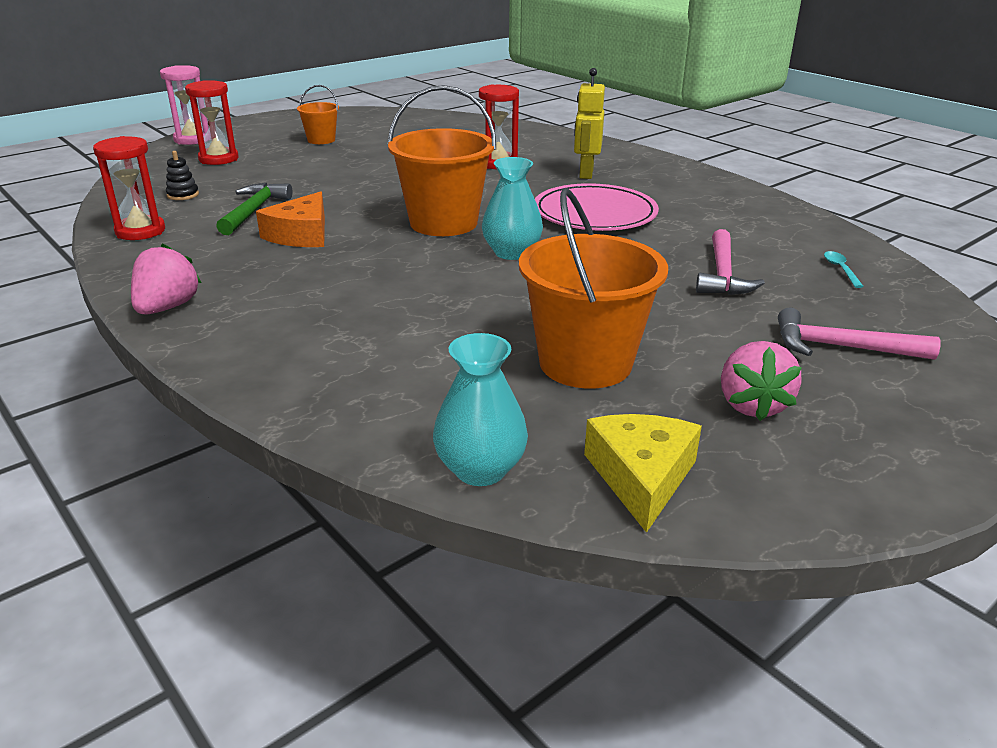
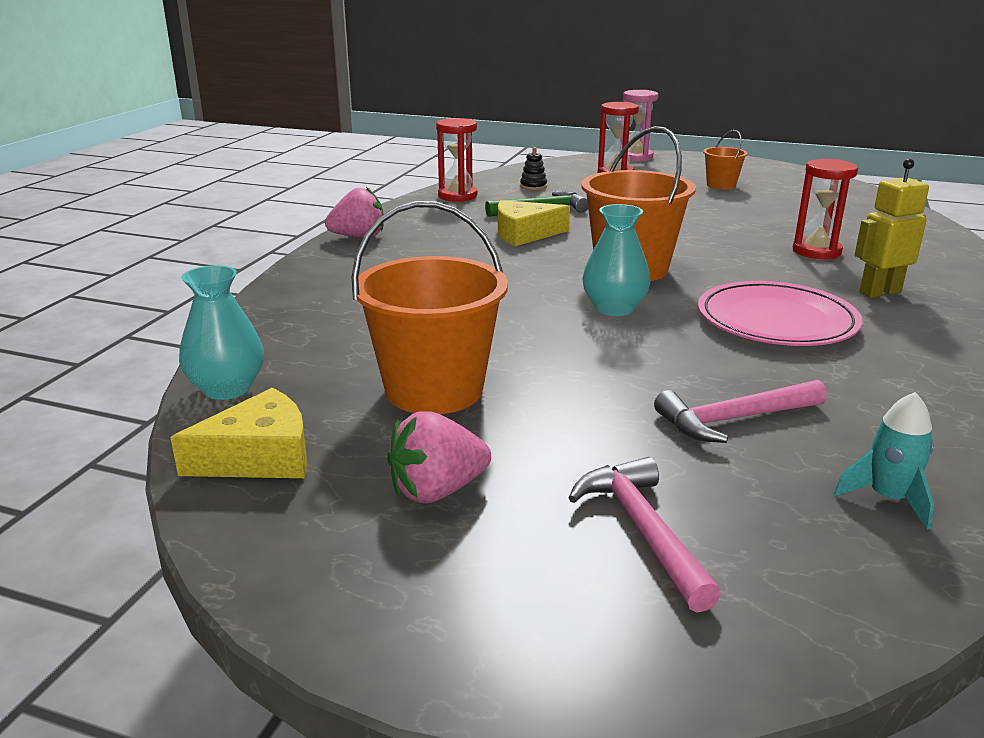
camera: 60 degrees right, 5 degrees down
orange cheese [256,191,325,247] -> yellow cheese [498,200,570,246]
turquoise spoon [824,251,864,288] -> turquoise rocket [834,392,934,530]

